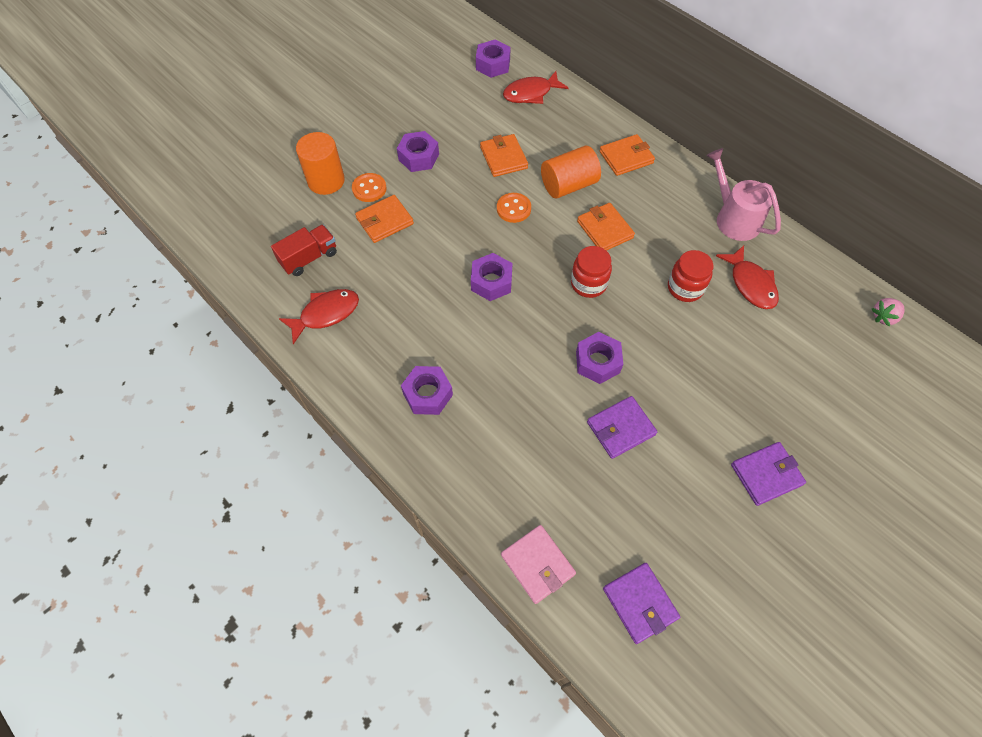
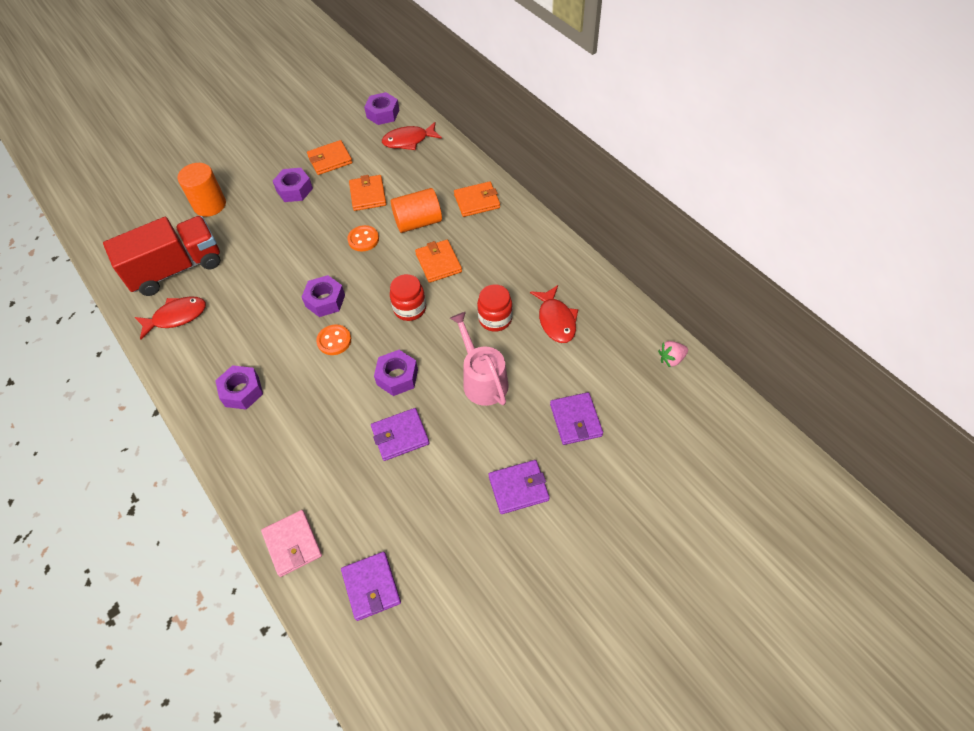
camera: 10 degrees right, 5 degrees down
red truck [271,225,337,276] -> red truck [103,216,220,296], size x1.87
orange button [352,173,387,202] -> orange button moved to [316,324,351,355]
orange wallet [355,195,414,243] -> orange wallet moved to [307,140,352,175]
pink watering can [706,148,781,241] -> pink watering can moved to [450,312,509,406]
none -> purple wallet [550,392,603,445]

